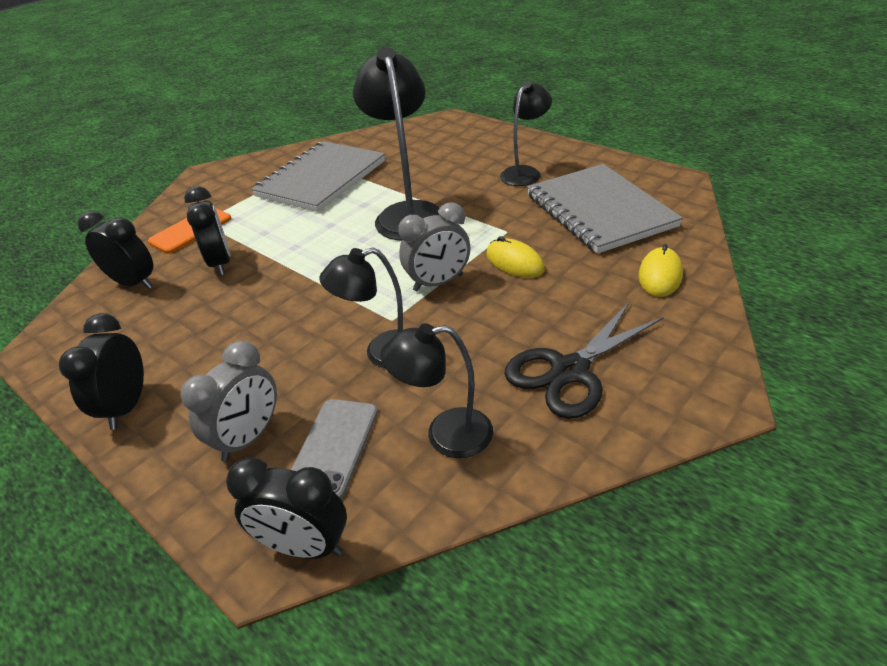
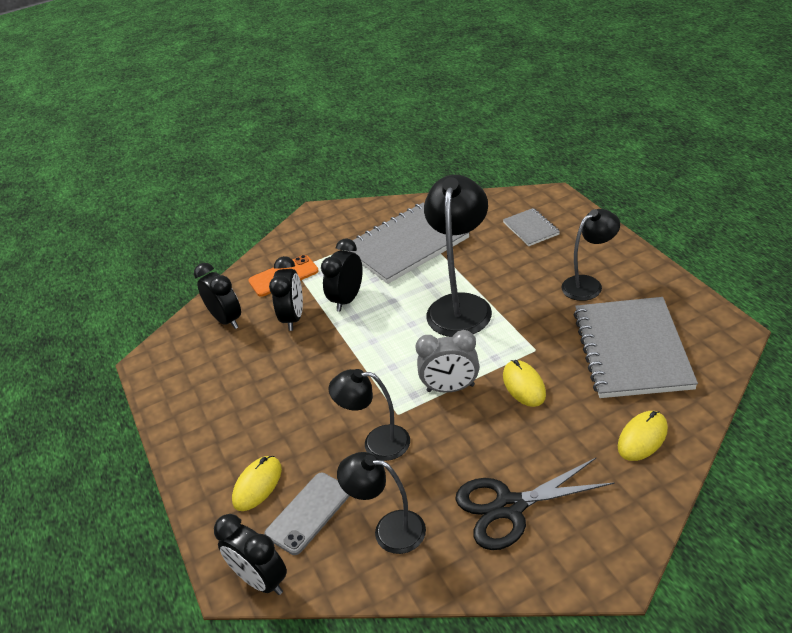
camera: 25 degrees right, 0 degrees up
black clock [59,313,144,430] -> black clock moved to [321,239,363,312]
grey clock [181,341,277,462] -> yellow mouse [232,456,282,511]
none -> grey notebook [503,208,560,246]

